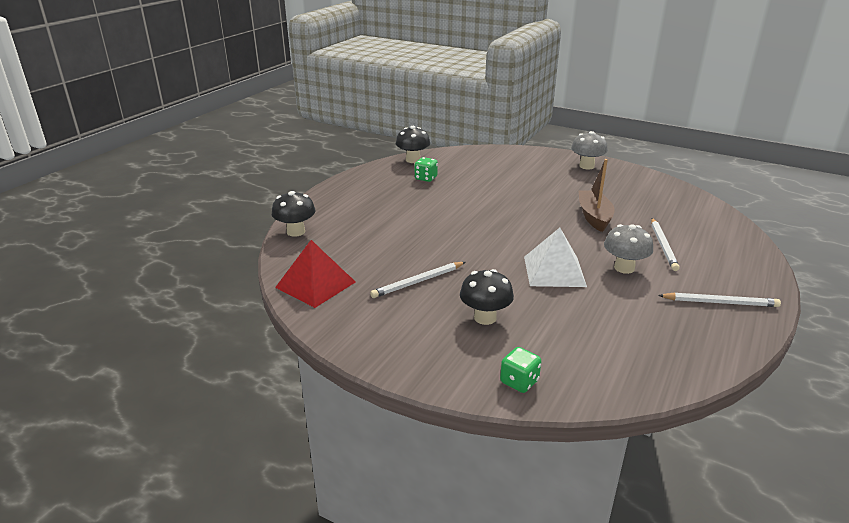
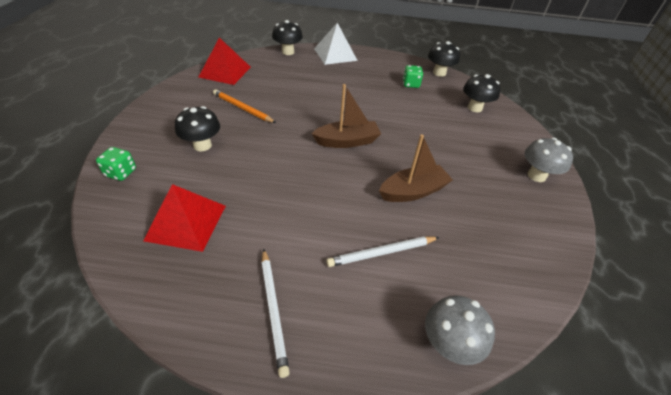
camera: 65 degrees right, 15 degrees up
white pencil [370,262,465,298] -> orange pencil [213,89,276,123]
white pyramid [524,228,587,287] -> white pyramid moved to [314,23,358,65]
grey mushroom [604,224,653,274] -> grey mushroom moved to [425,295,495,365]
none -> red pyramid [143,184,226,252]
none -> brown boat [311,84,381,148]
none -> black mushroom [463,74,501,112]

